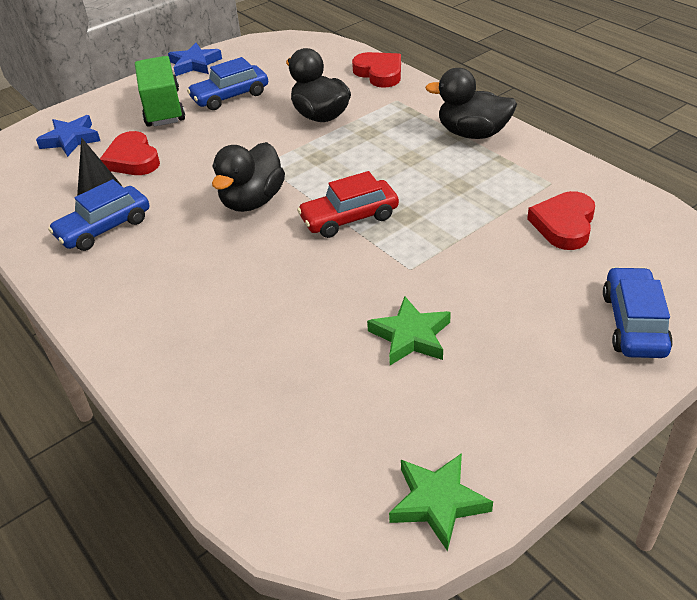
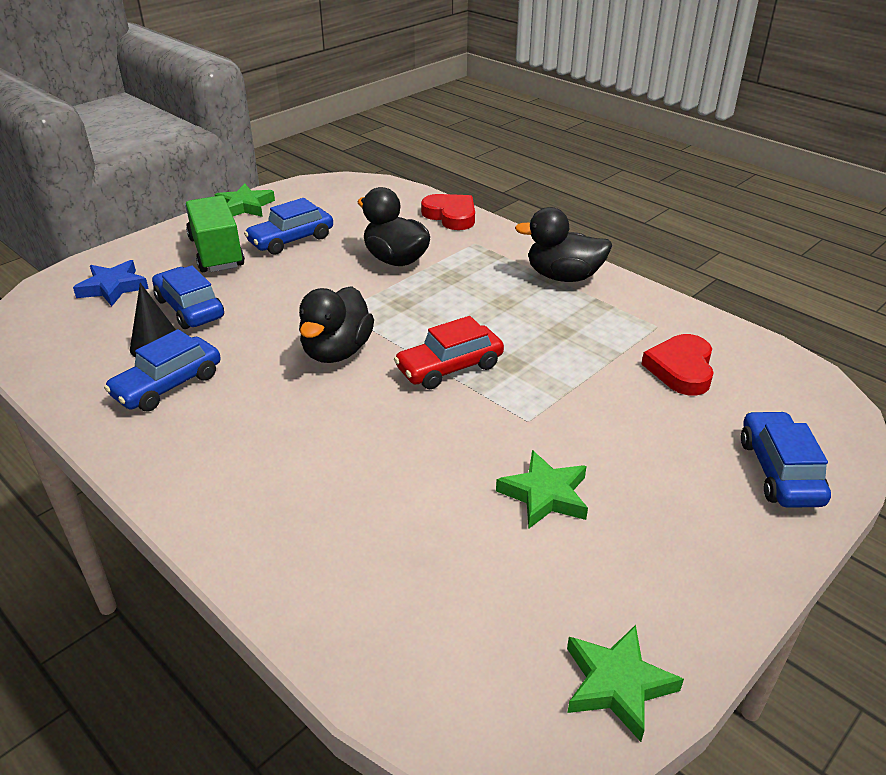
camera: 10 degrees left, 5 degrees down
red heart [100,131,160,175] -> blue car [152,266,224,329]
blue star [168,43,222,76] -> green star [214,184,275,217]

